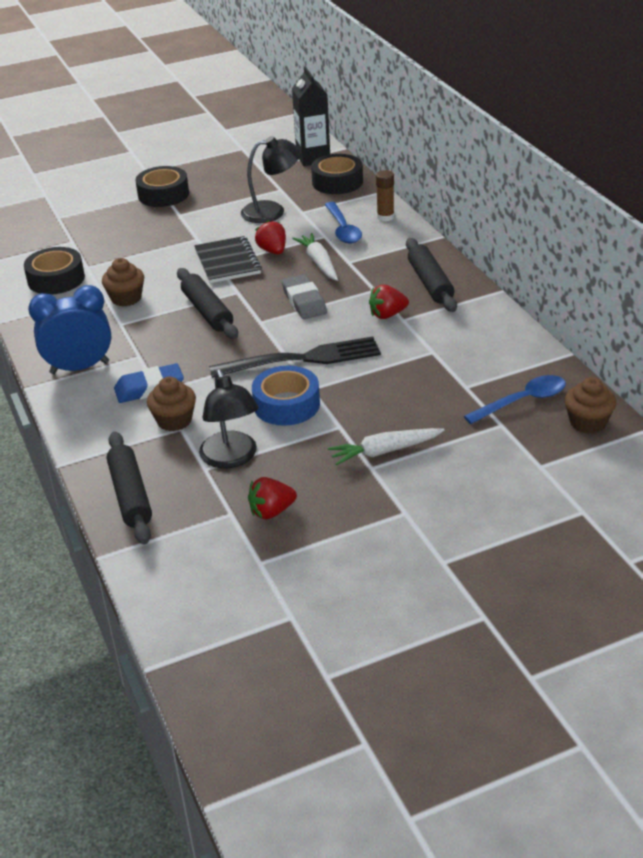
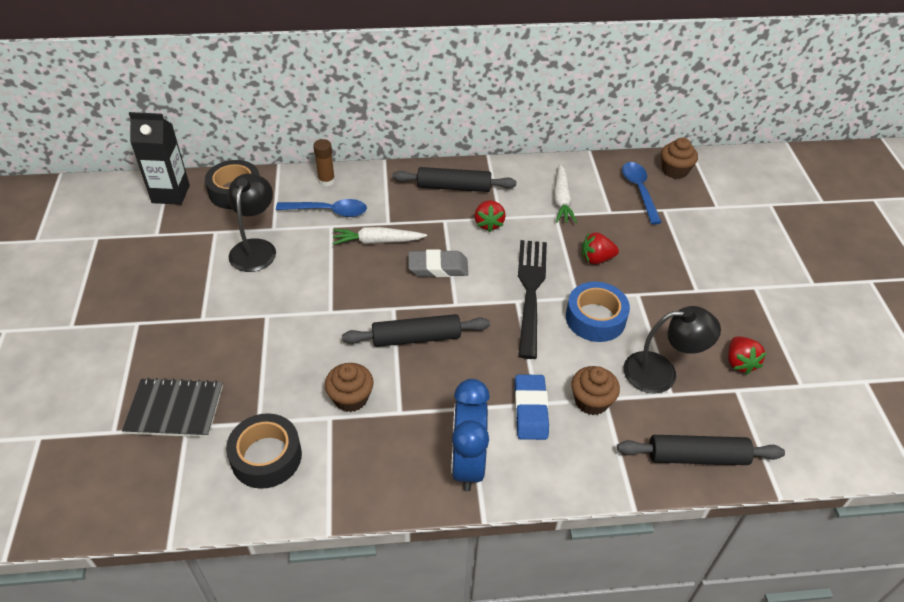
camera: 75 degrees left, 10 degrees up
black tape [135,166,189,207] -> none
black notebook [194,236,262,283] -> black notebook moved to [122,377,223,437]
red strawberry [255,220,286,254] -> red strawberry moved to [582,232,619,264]
white carrot [328,428,444,465] -> white carrot moved to [554,164,577,223]

